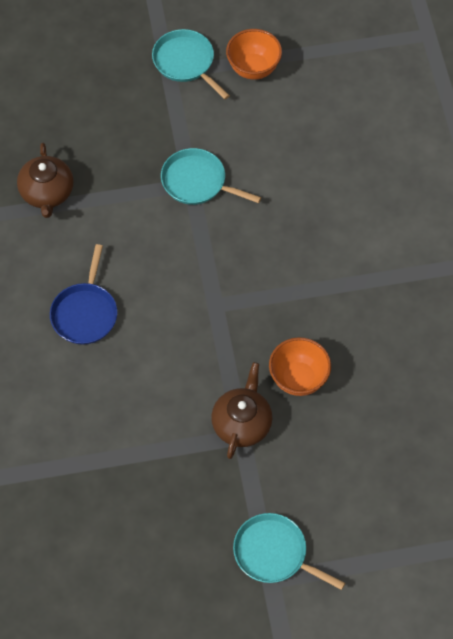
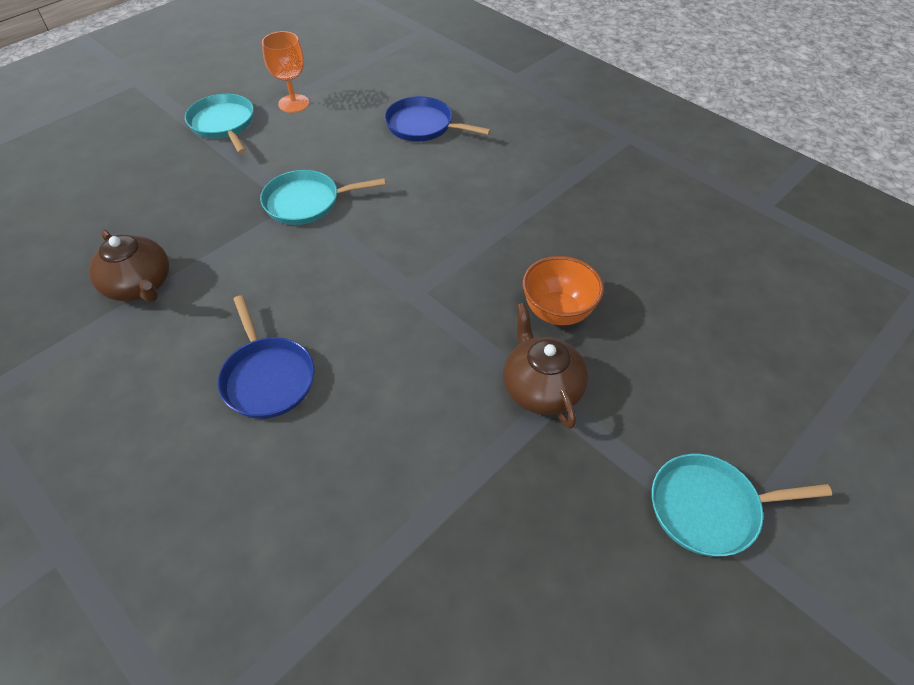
camera: 35 degrees left, 10 degrees down
turquoise pan [152,29,230,99] -> turquoise pan turned 45 degrees clockwise [185,94,254,154]
orange bowl [226,29,282,80] -> orange goblet [262,31,309,113]
none -> blue pan [384,96,491,141]

